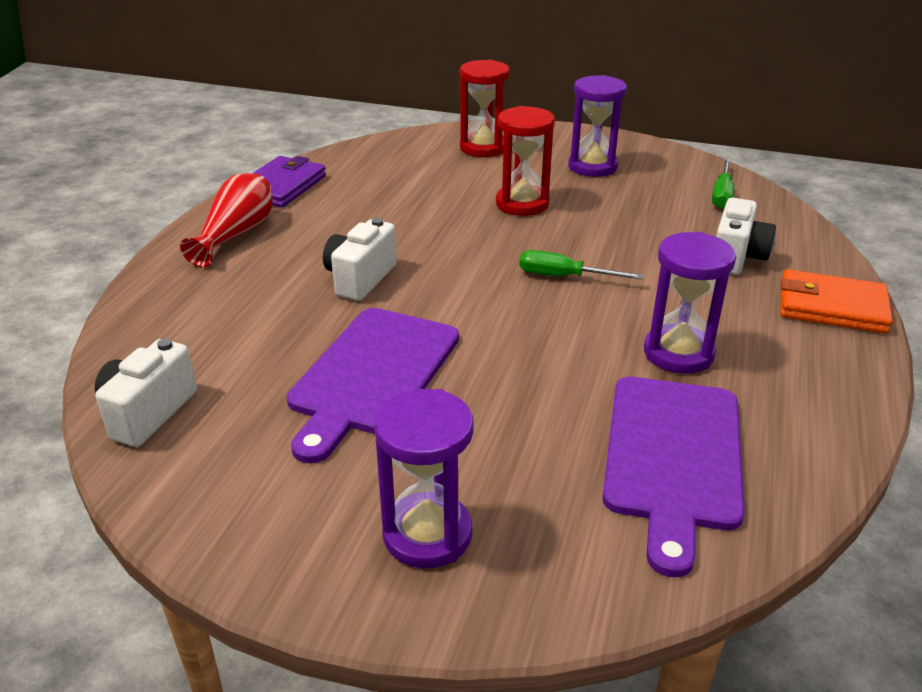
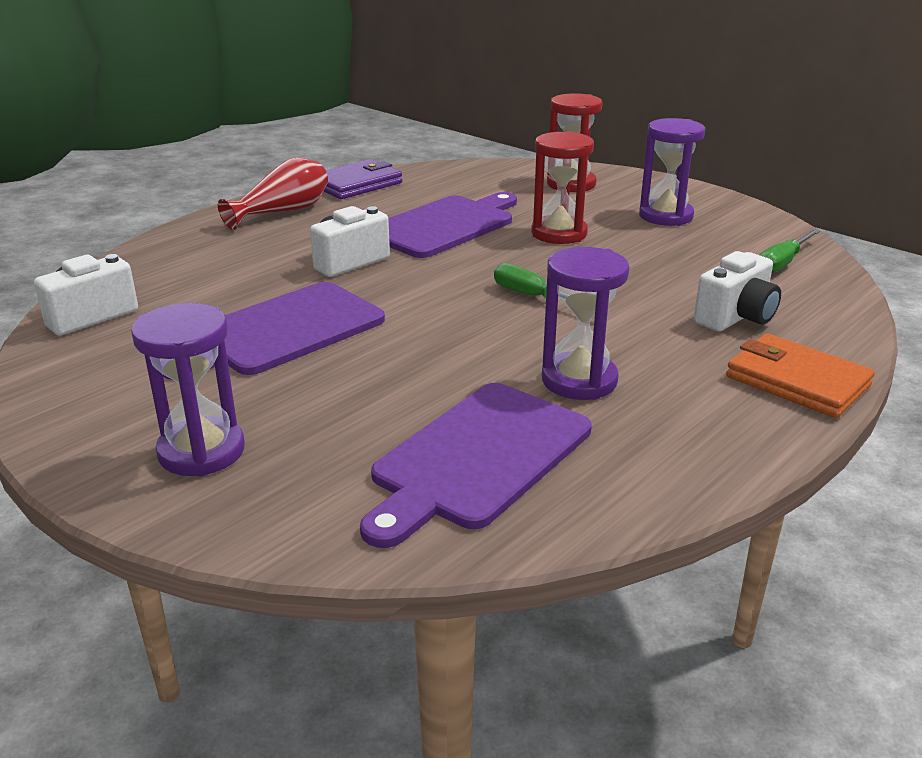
camera: 25 degrees right, 5 degrees down
none -> purple cutting board [388,192,517,258]

